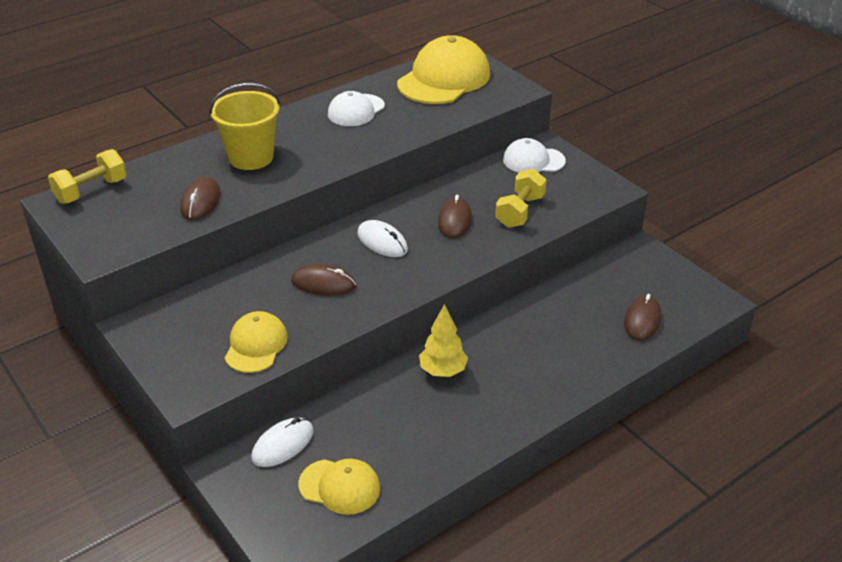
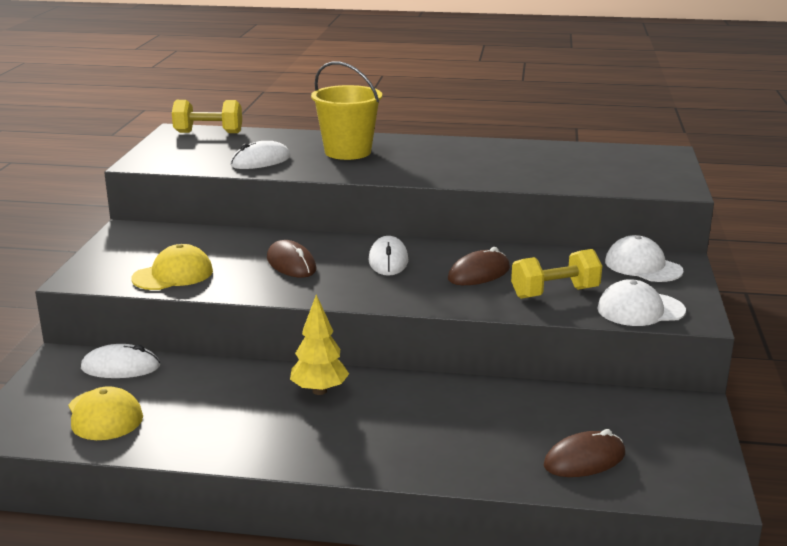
camera: 45 degrees right, 15 degrees down
brown mouse [180,177,221,220] -> white mouse [230,141,291,169]
white cap [328,91,385,126] -> white cap moved to [597,279,686,326]
yellow cap [397,35,490,104] -> none

